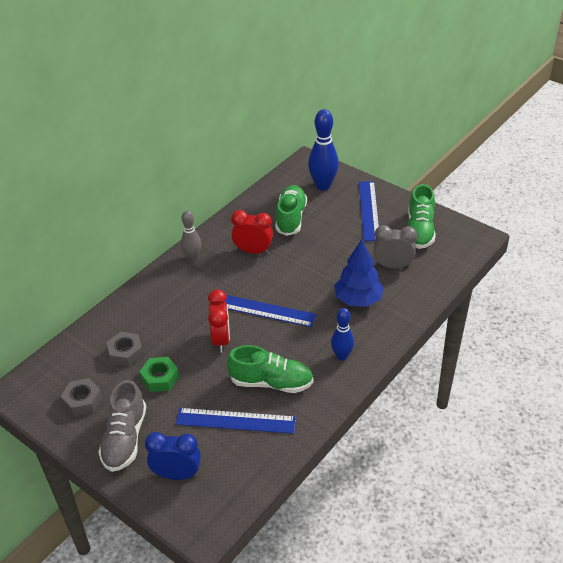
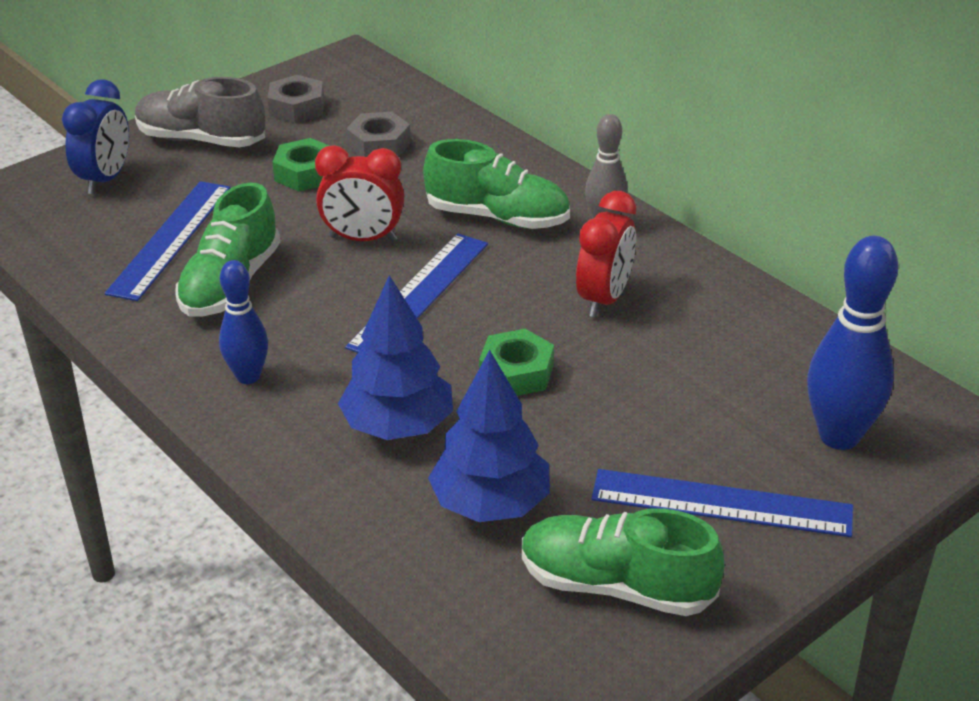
camera: 100 degrees right, 5 degrees down
green shoe [275,185,307,236] -> green shoe moved to [423,139,570,229]
grey clock [374,225,417,269] -> blue tree [428,350,550,522]
none -> green nut [479,329,554,396]

